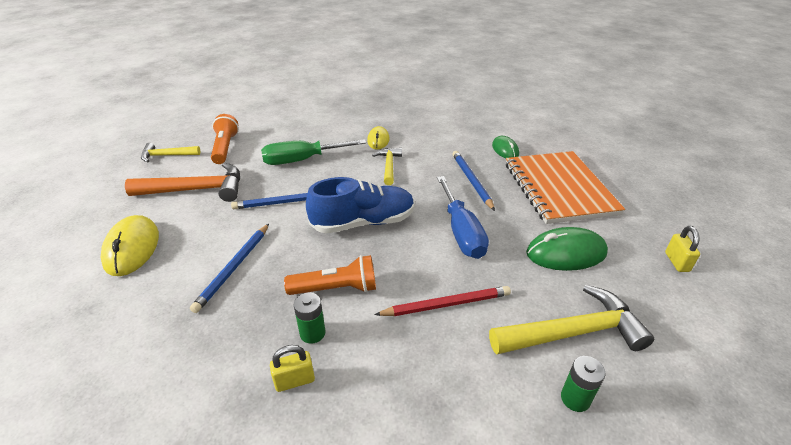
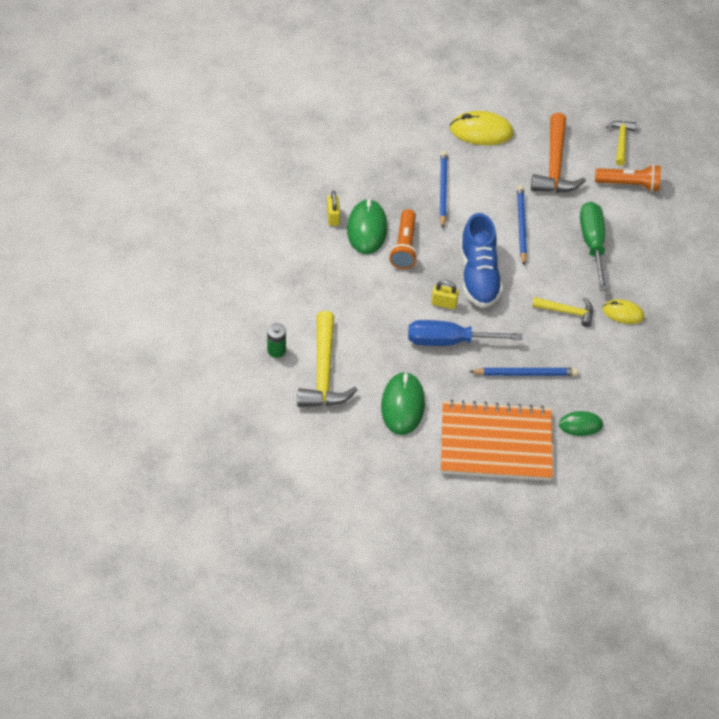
camera: 100 degrees right, 15 degrees up
blue pencil [190,224,269,313] -> blue pencil turned 60 degrees clockwise [440,151,448,228]
green battery [294,293,326,344] -> green mouse [347,199,388,254]
red pencil [374,286,511,316] -> none
yellow padlock [665,226,700,272] -> yellow padlock moved to [431,280,459,309]

